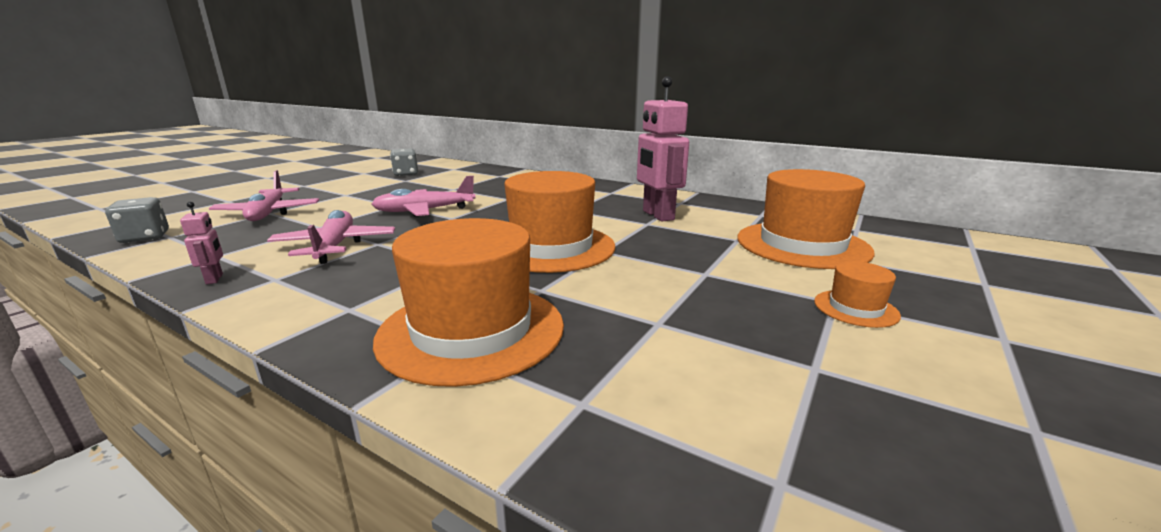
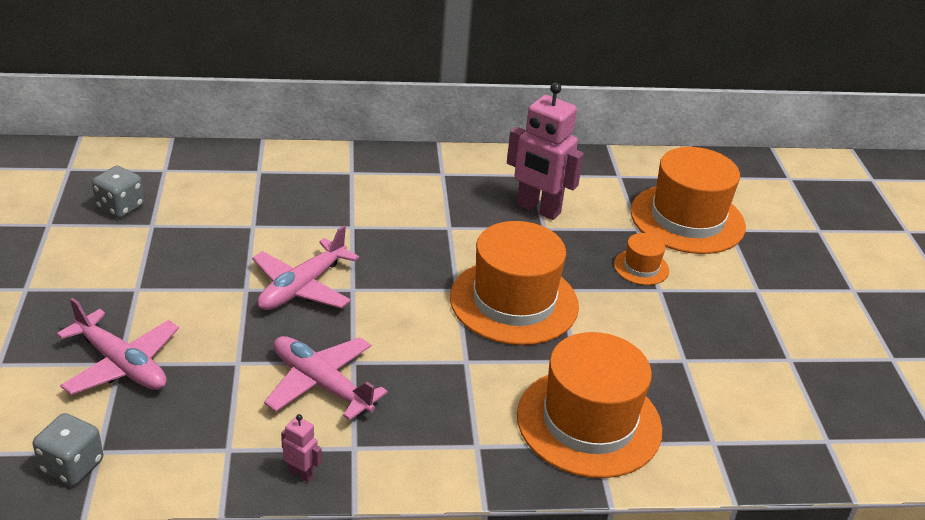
camera: 40 degrees left, 15 degrees up
orange hat [814,261,901,328] -> orange hat moved to [614,233,669,285]

